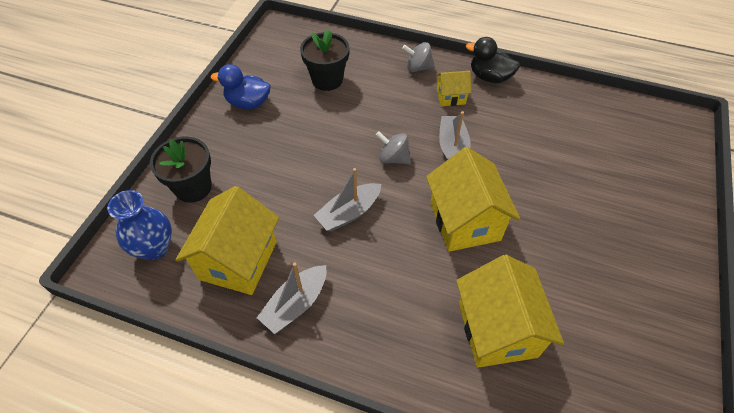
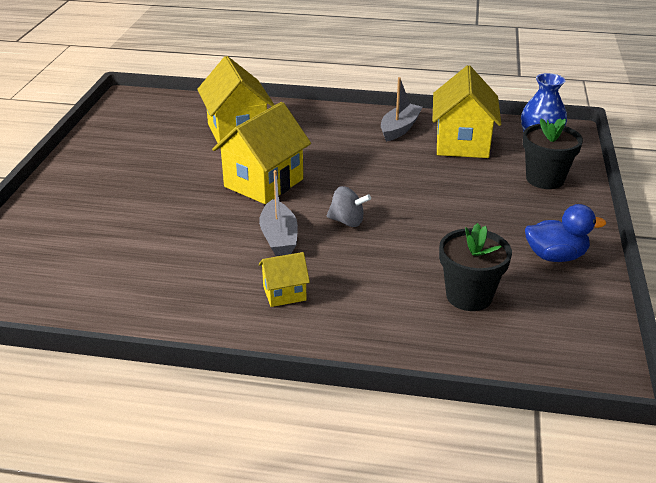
camera: 170 degrees right, 20 degrees down
grey boat [314,168,381,232] -> none
grey spinning top [402,42,435,72] -> none
yellow house [426,147,520,252] -> yellow house turned 60 degrees clockwise [212,102,311,204]
black duck [466,37,520,83] -> none

